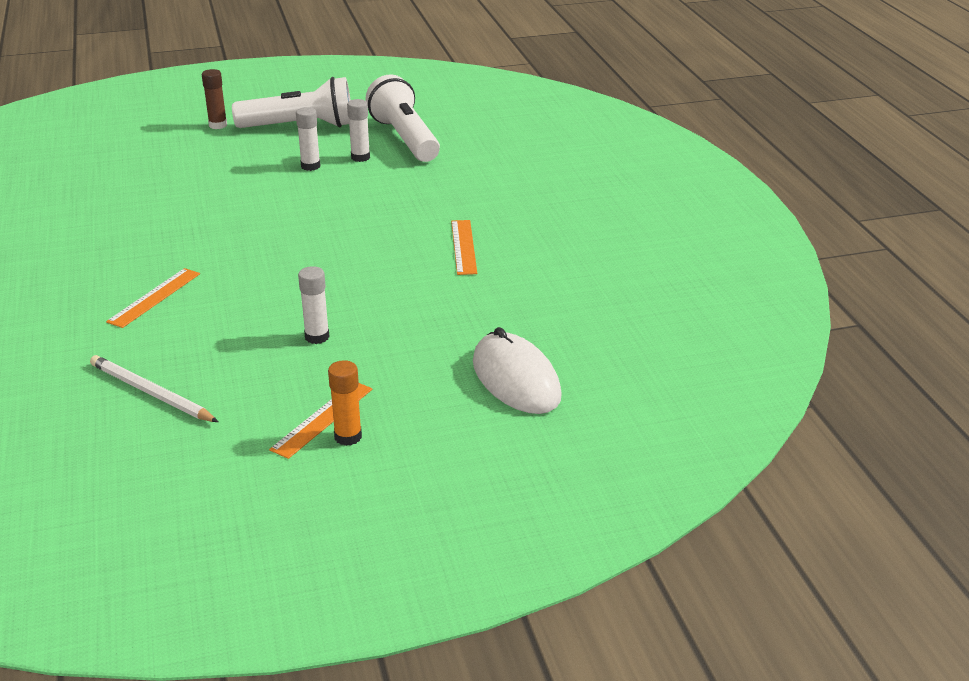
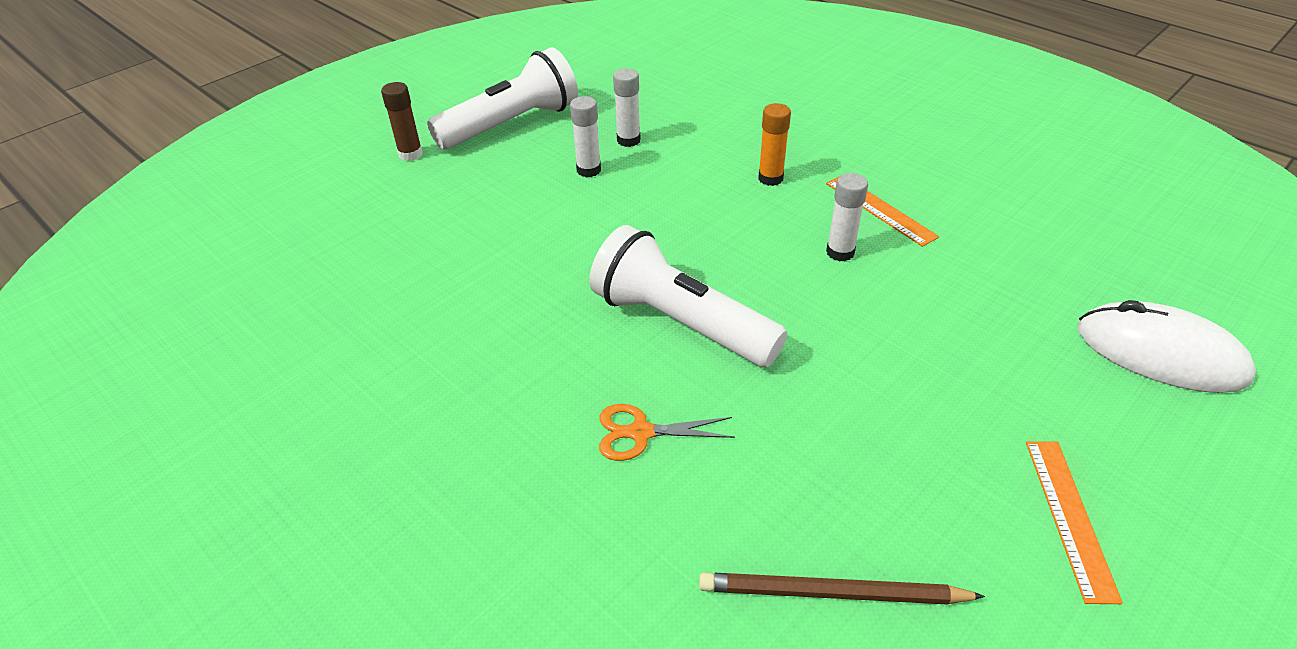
camera: 30 degrees left, 10 degrees up
white pencil [90,355,218,422] -> brown pencil [699,572,985,605]
orange ruler [106,268,200,328] -> orange scissors [599,404,735,461]
white glue stick [298,266,330,344] -> white glue stick moved to [826,173,868,261]
orange glue stick [328,360,362,446] -> orange glue stick moved to [758,103,791,186]
white flashlight [366,74,440,162] -> white flashlight moved to [589,225,787,367]

